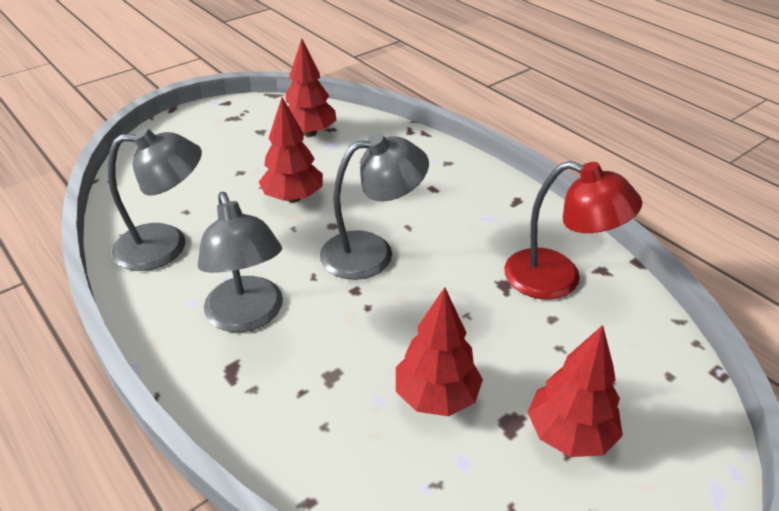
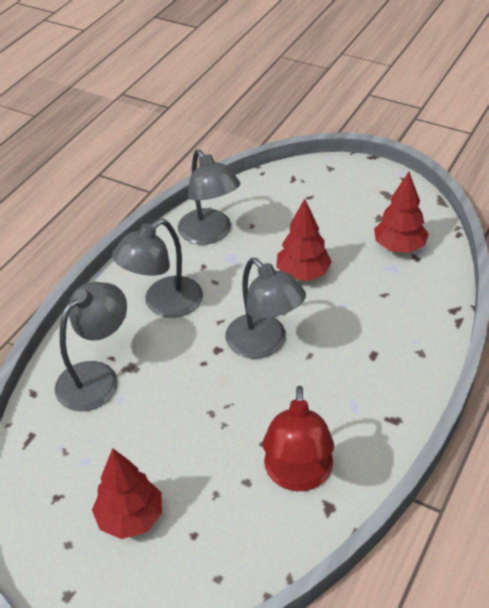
camera: 70 degrees right, 5 degrees up
red tree [396,287,483,416] -> none
none -> grey lamp [55,282,127,411]

